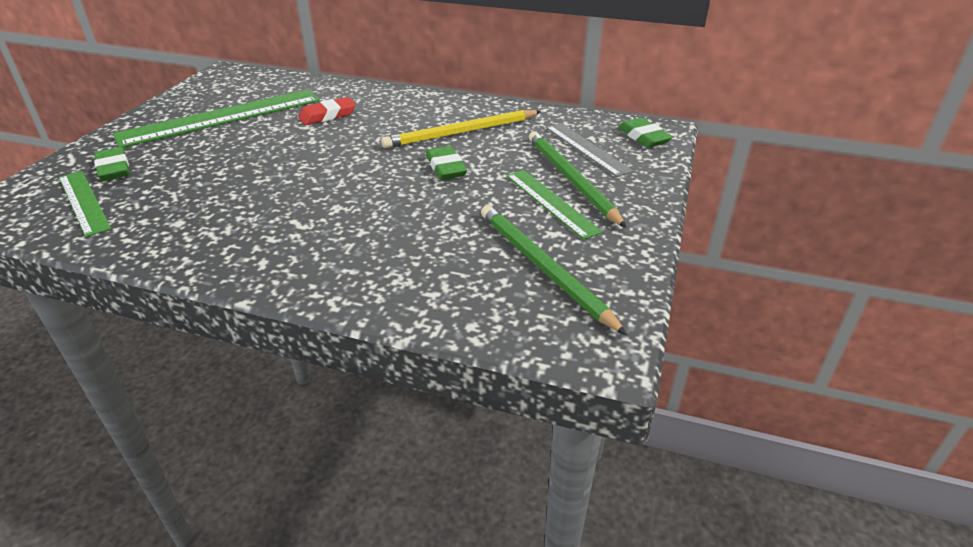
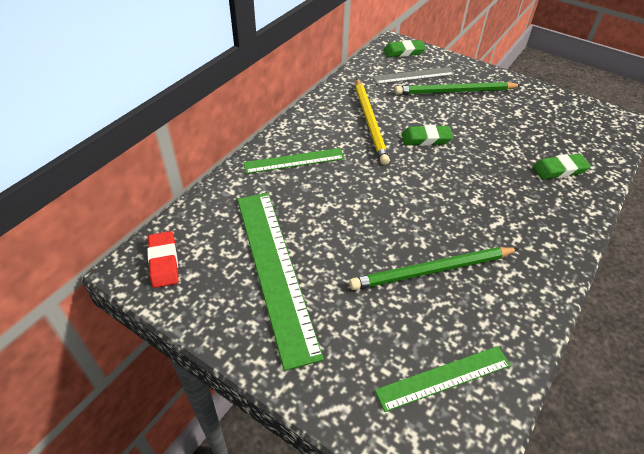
camera: 75 degrees left, 10 degrees up
green eraser [94,147,130,181] -> green eraser moved to [533,154,591,179]
red eraser [298,97,356,125] -> red eraser moved to [147,231,178,288]
green pencil [481,205,627,335] -> green pencil moved to [349,247,519,290]
green ruler [506,170,603,240] -> green ruler moved to [243,148,345,174]

